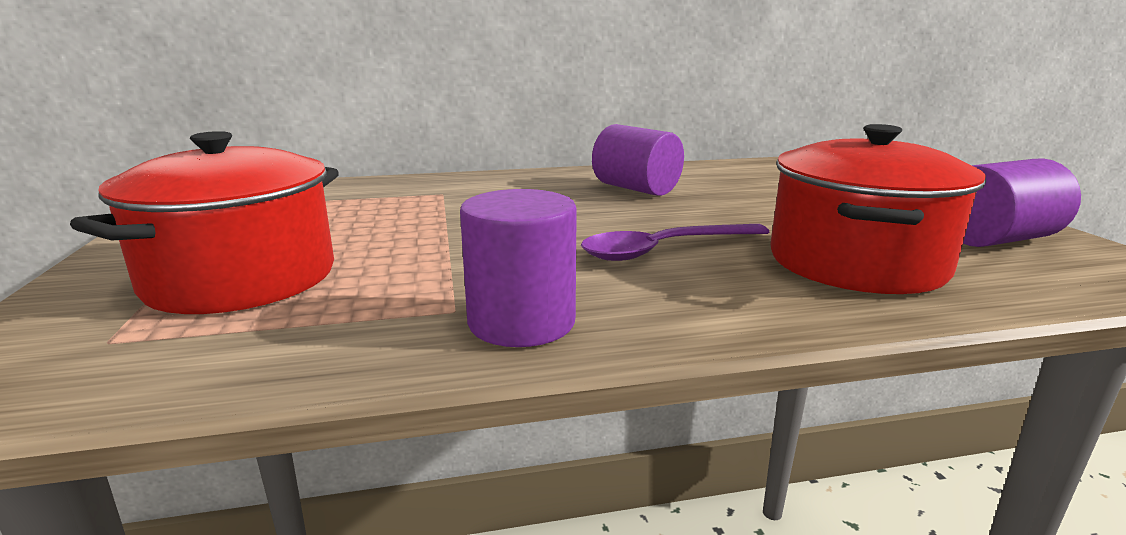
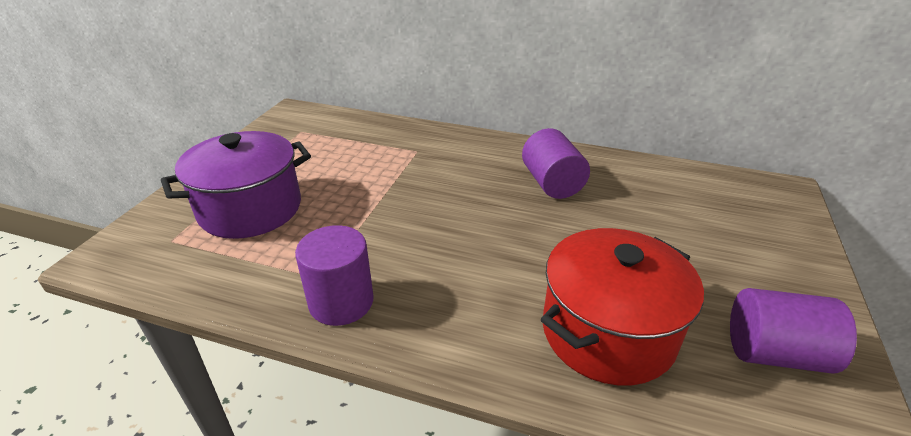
camera: 30 degrees right, 15 degrees up
red pot [70,131,339,314] -> purple pot [161,131,311,239]
purple spoon [581,224,769,261] -> none

